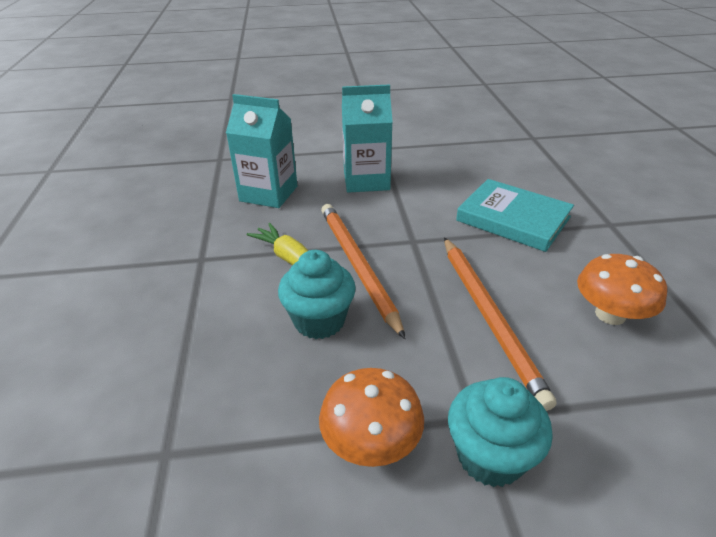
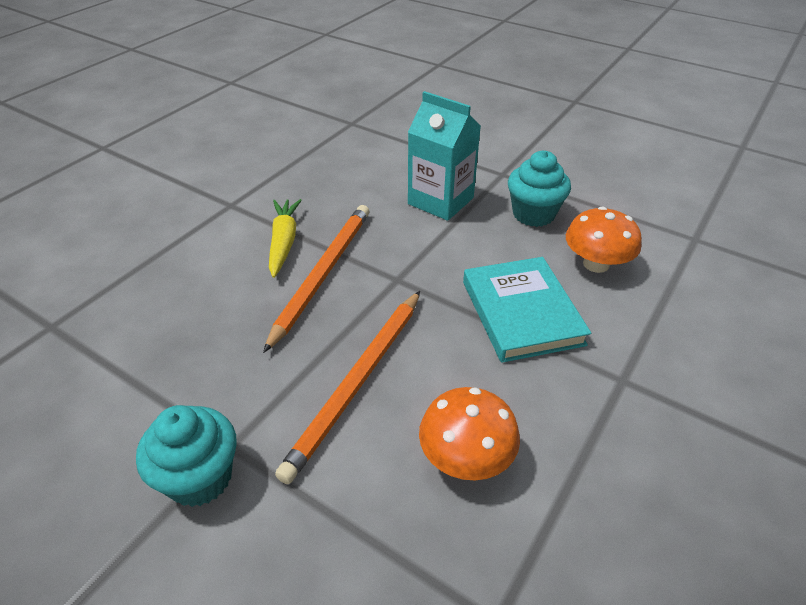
camera: 40 degrees right, 5 degrees up
turquoise carton [226,94,297,208] -> none
turquoise cupcake [278,250,356,339] -> turquoise cupcake moved to [508,150,571,227]
orange mushroom [319,368,424,467] -> orange mushroom moved to [566,206,642,273]

